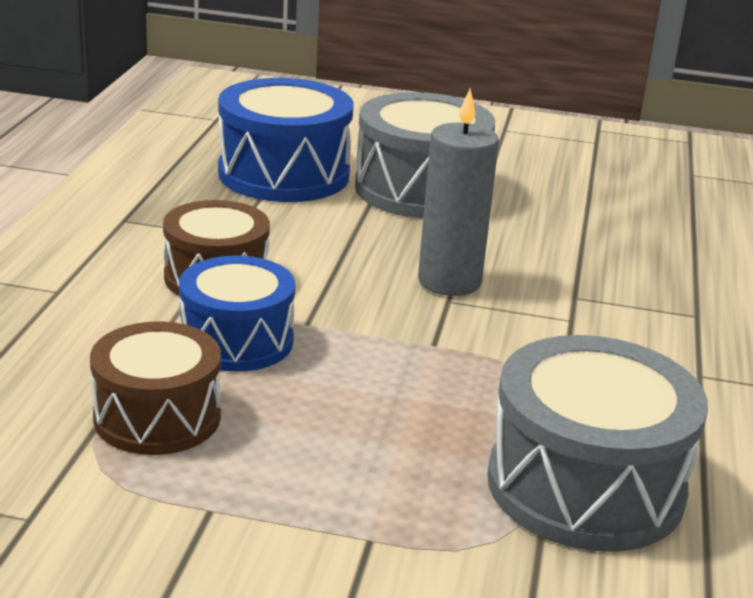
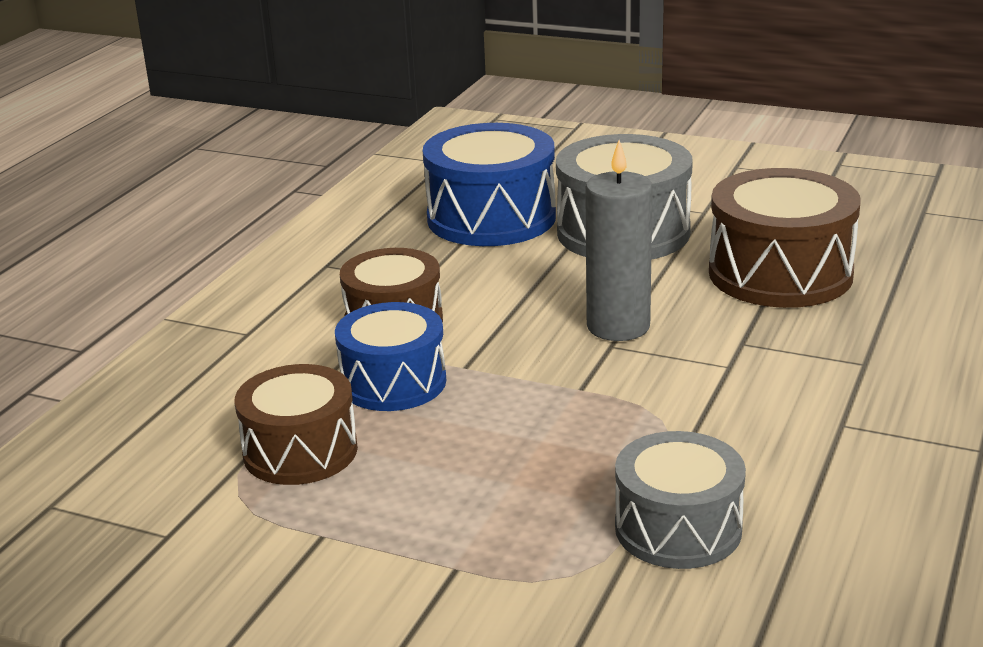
camera: 15 degrees right, 0 degrees up
grey drum [487,335,708,552] -> grey drum [615,431,746,569], size x0.67
none -> brown drum [709,168,861,308]

